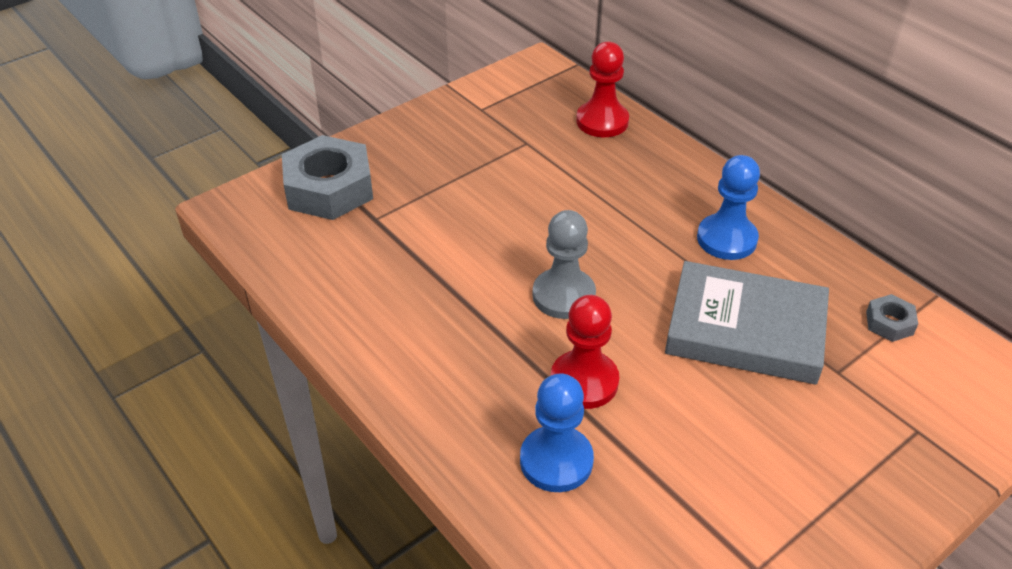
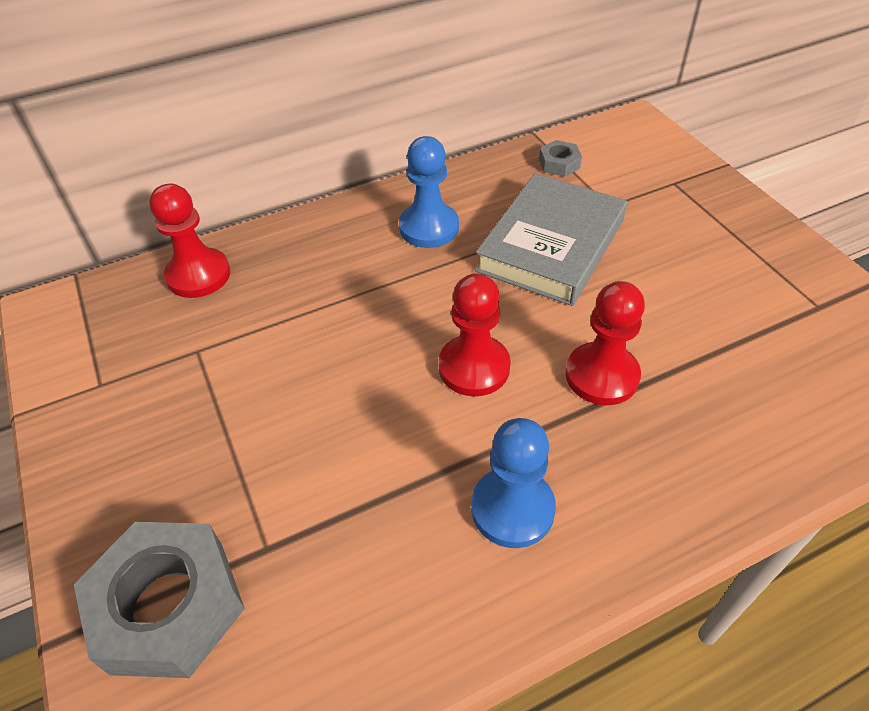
camera: 75 degrees left, 5 degrees up
blue pawn [520,373,594,492] -> blue pawn moved to [471,418,556,548]
grey pawn [533,210,596,319] -> red pawn [438,273,511,396]

